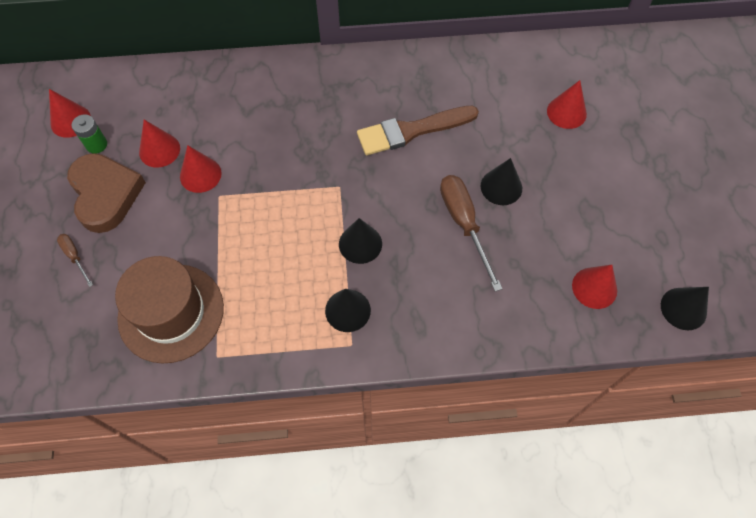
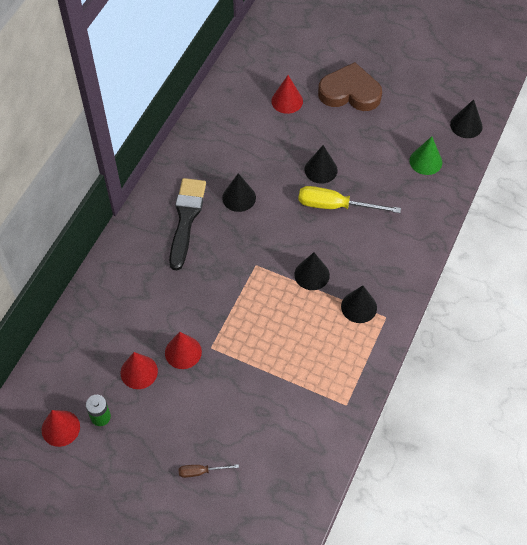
camera: 60 degrees left, 5 degrees down
brown heart [67,153,146,233] -> brown heart moved to [318,62,382,111]
brown hat [115,256,224,363] -> none
brown brush [357,106,479,155] -> black cone [222,173,256,212]
brown screwdriver [440,175,502,292] -> yellow screwdriver [298,186,401,213]
red cone [572,265,617,309] -> green cone [409,136,442,175]
none -> black brush [169,178,206,270]

